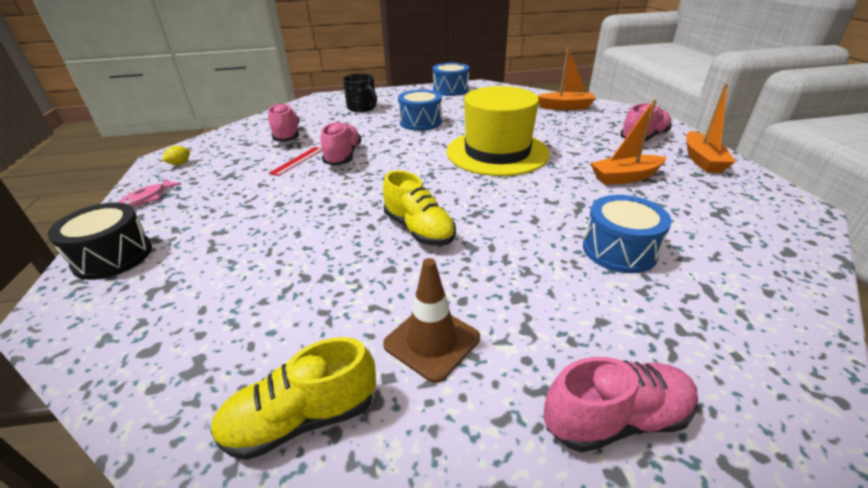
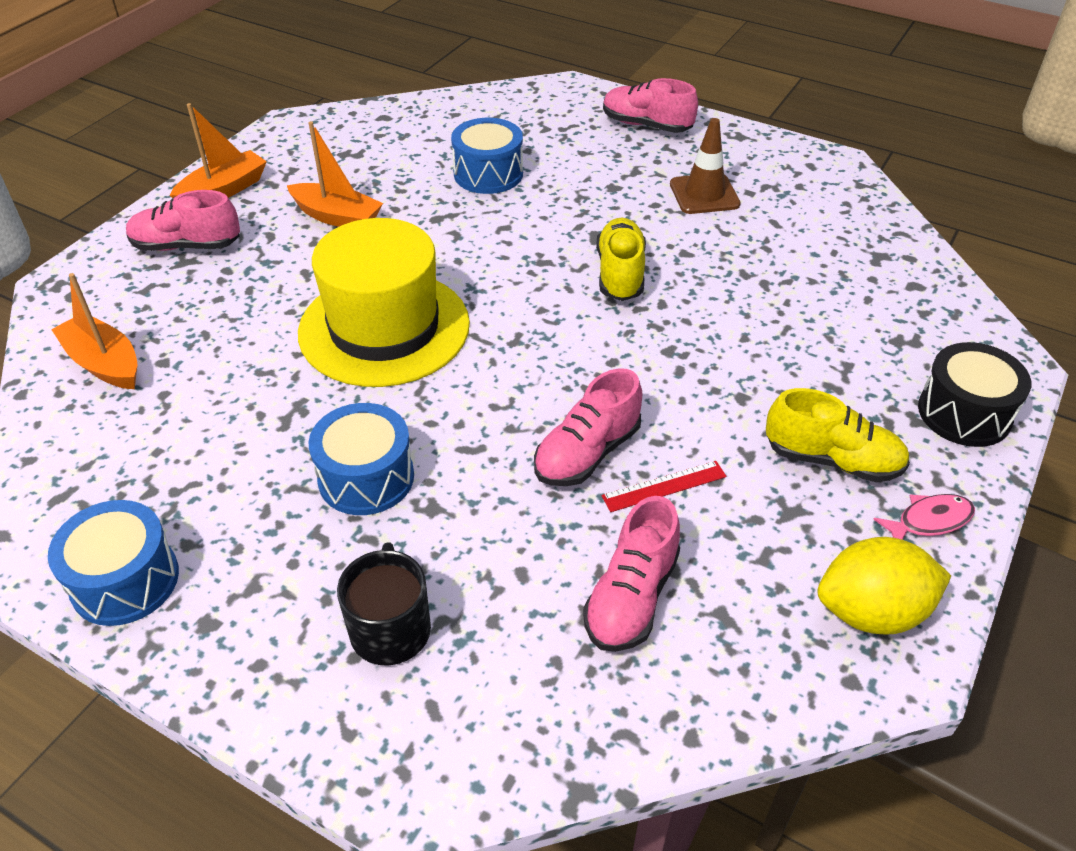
camera: 140 degrees left, 10 degrees up
yellow lemon [162,146,190,165] -> yellow lemon [817,537,951,635], size x2.33
yellow shoe [210,337,376,460] -> yellow shoe moved to [766,388,910,482]

